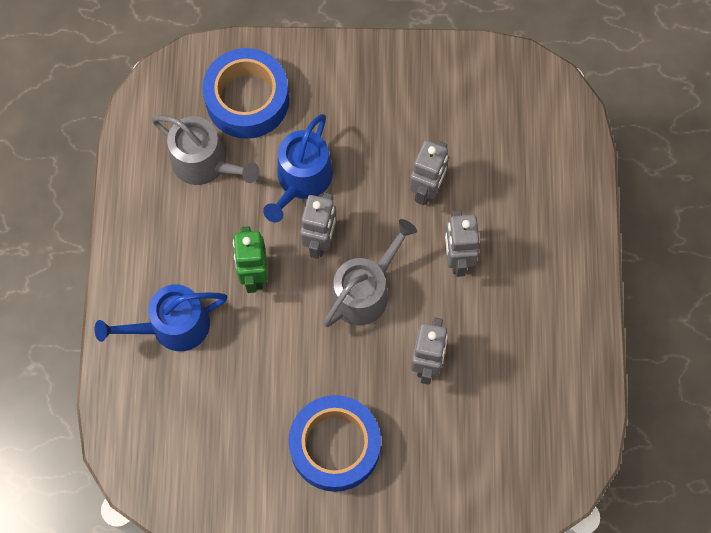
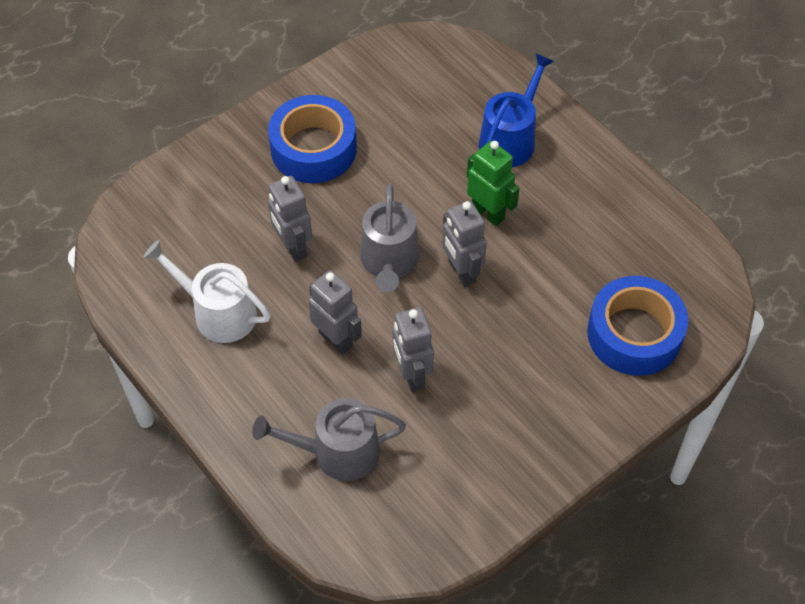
camera: 140 degrees right, 15 degrees down
grey watering can [152,115,260,185] -> grey watering can moved to [252,398,406,481]
blue watering can [263,114,333,222] -> none
none -> white watering can [144,240,271,343]

